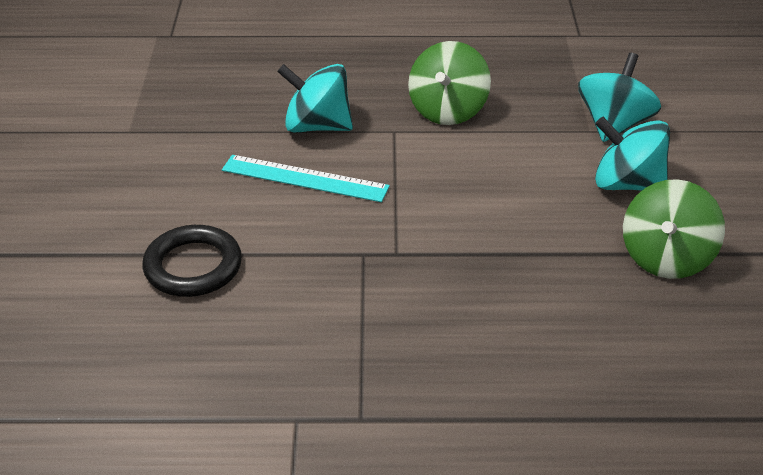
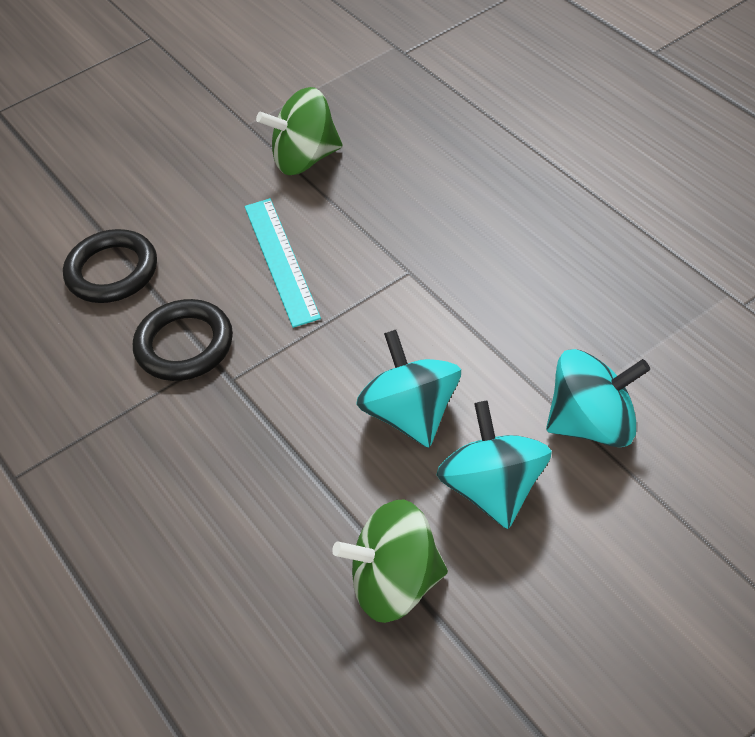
camera: 60 degrees right, 10 degrees up
turquoise spinning top [277,64,353,132] -> turquoise spinning top moved to [356,330,461,448]
green spinning top [408,41,491,125] -> green spinning top moved to [256,87,342,175]
none -> black ring [133,299,233,381]

